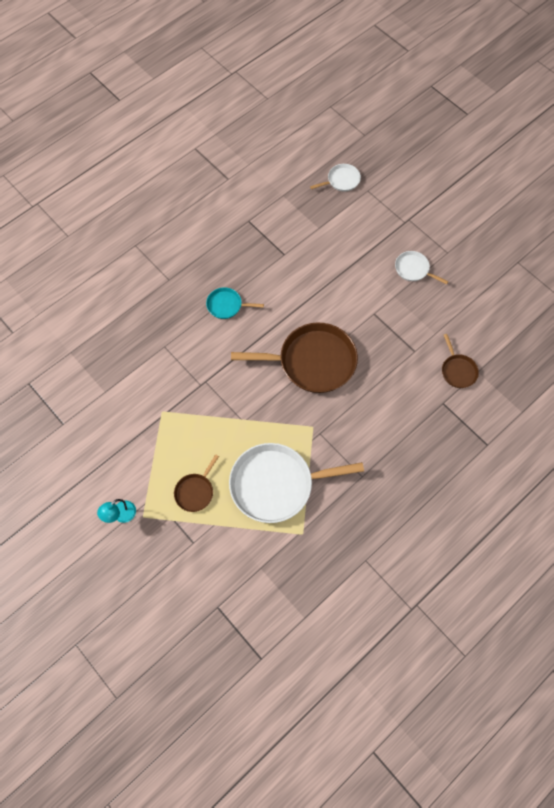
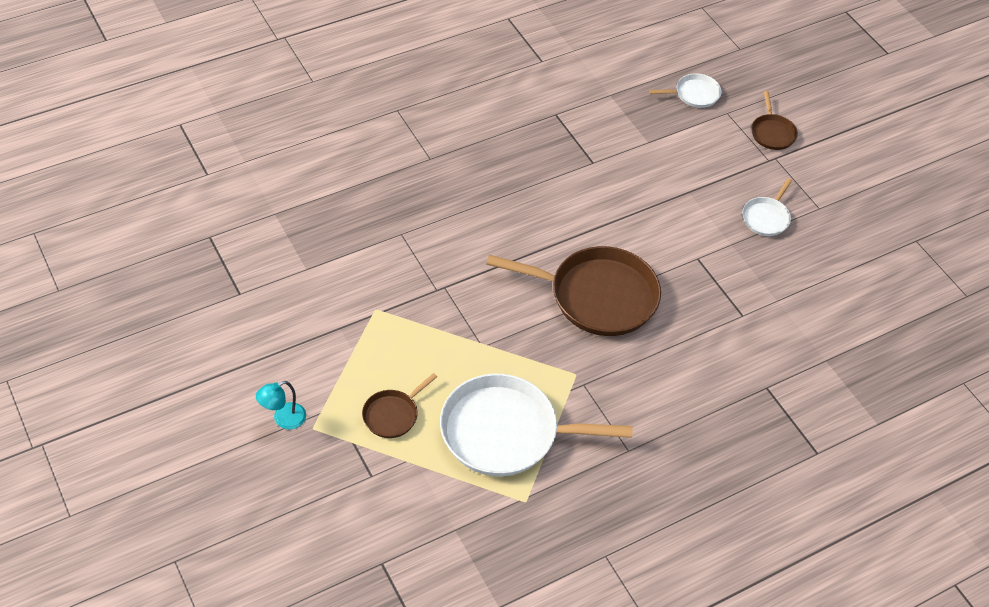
camera: 10 degrees right, 15 degrees down
turquoise pan [206,287,264,319] -> none
white pan [395,251,449,284] -> white pan turned 105 degrees counterclockwise [742,178,792,236]
brown pan [442,334,479,388] -> brown pan moved to [752,91,798,150]

